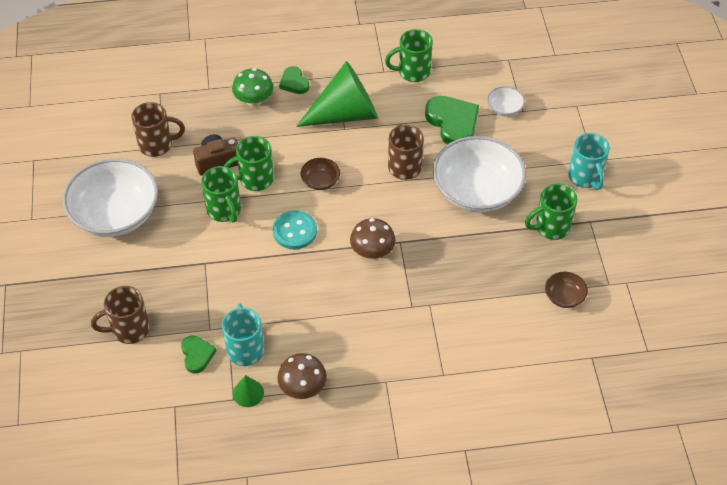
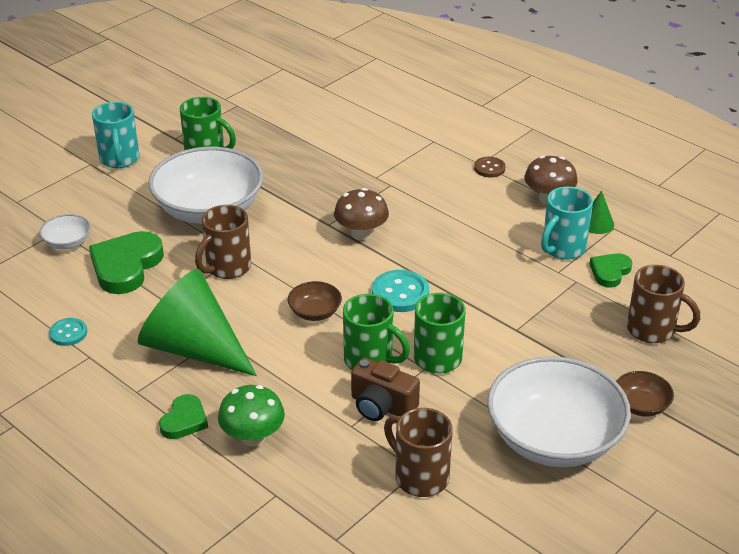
camera: 130 degrees left, 15 degrees down
green mug [385,29,433,82] -> turquoise button [49,318,87,346]
brown bowl [545,272,588,308] -> brown bowl moved to [616,371,674,417]
turquoise mug [568,133,610,190] -> turquoise mug turned 135 degrees clockwise [92,102,139,168]
none -> brown button [474,157,506,177]

